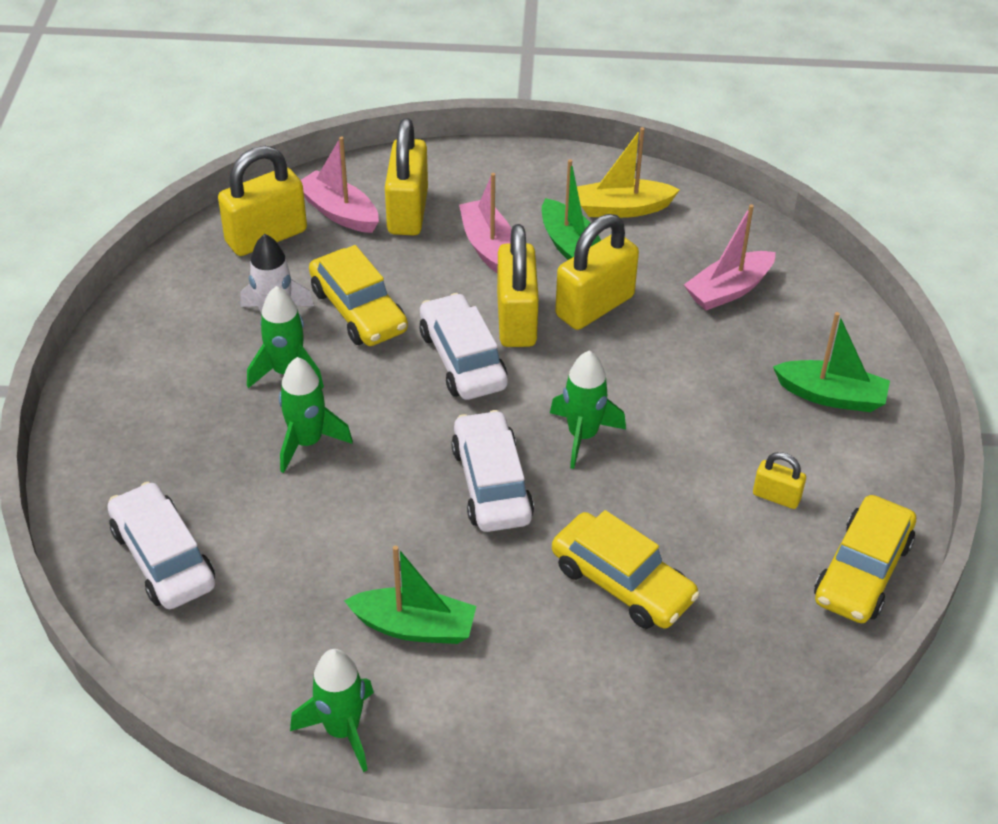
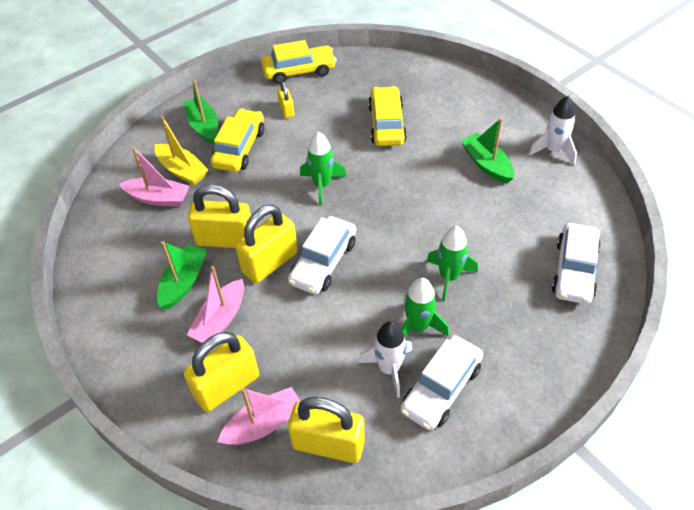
camera: 130 degrees left, 5 degrees up
green rocket [290,649,374,772] -> white rocket [528,96,577,165]
pink boat [301,137,379,233] -> pink boat turned 120 degrees counterclockwise [217,387,300,445]
yellow car [309,245,408,346] -> yellow car moved to [210,108,264,172]
white car [451,410,534,532] -> white car moved to [401,335,483,431]
yellow boat [577,127,680,218] -> yellow boat moved to [154,116,208,185]

